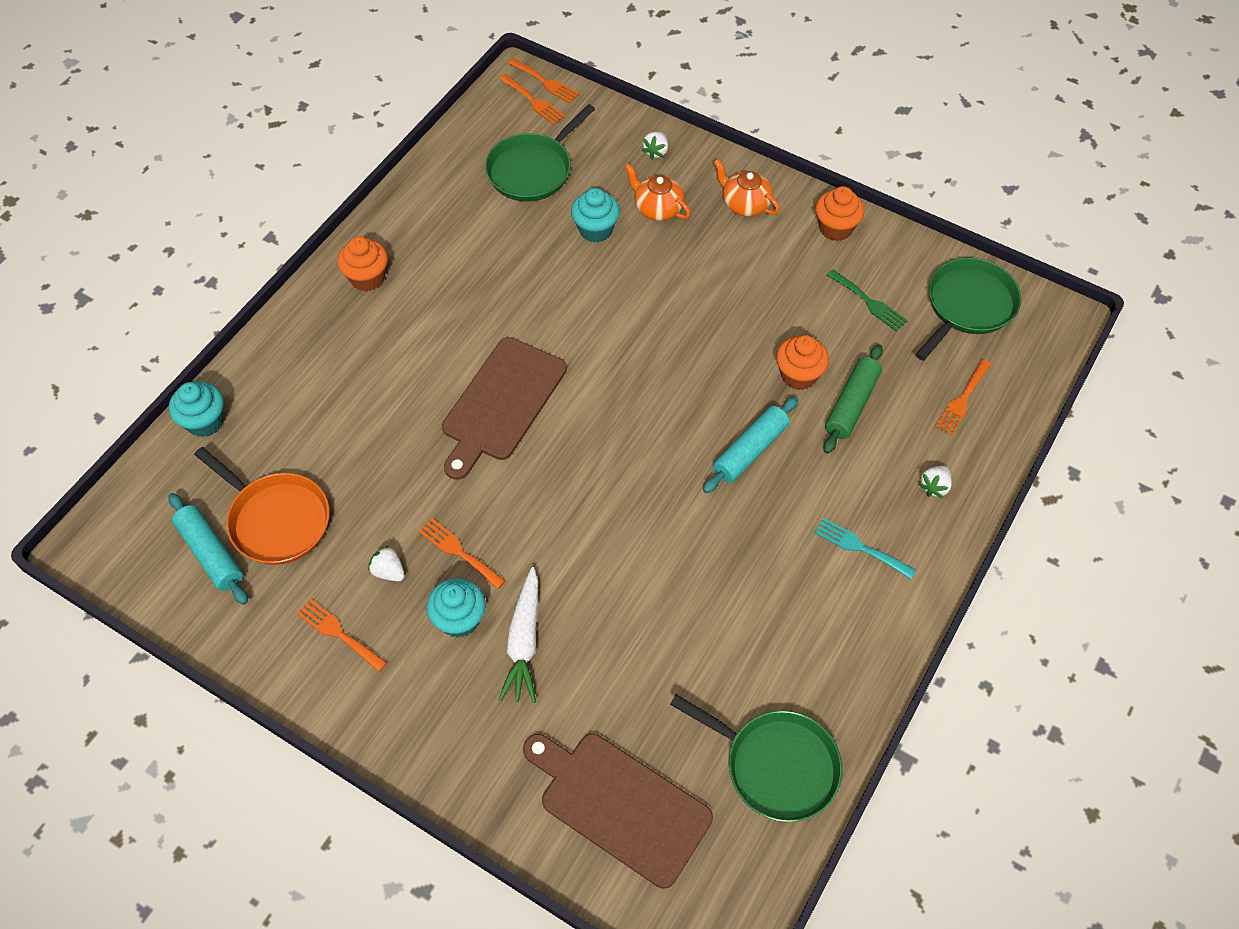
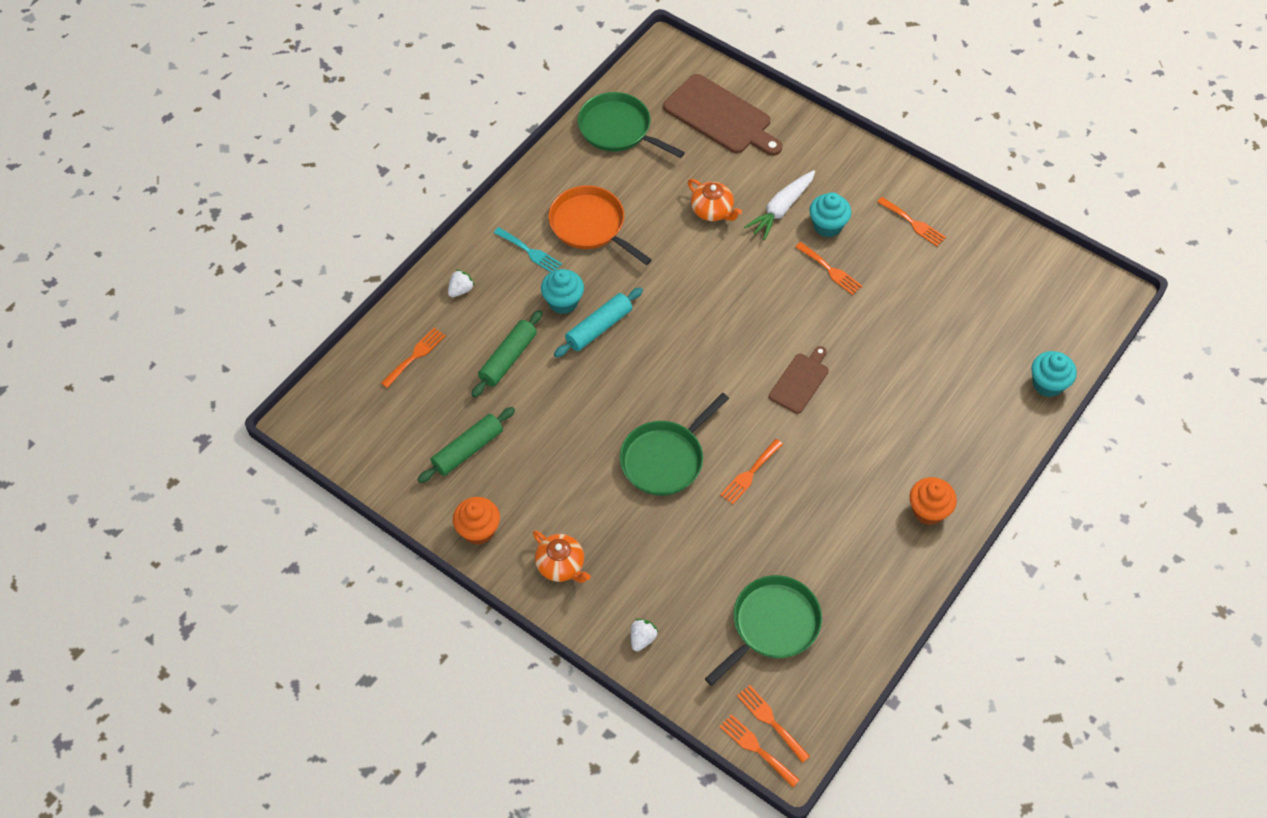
camera: 175 degrees left, 0 degrees up
turquoise rolling pin [168,493,248,605] -> none
orange pan [194,447,330,565] -> orange pan moved to [548,186,652,265]
white strawberry [368,545,405,581] -> none
brown cutting board [442,337,567,480] -> brown cutting board [769,346,829,414], size x0.57
white carrot [499,567,538,703] -> white carrot turned 150 degrees counterclockwise [744,170,815,240]
turquoise cupcake [571,188,620,242] -> turquoise cupcake moved to [541,269,584,314]
orange teapot [625,163,691,221] -> orange teapot moved to [688,179,742,221]
orange cupcake [776,335,829,390] -> none
green fork [827,269,908,331] -> green rolling pin [418,407,515,483]
green pan [915,258,1021,361] -> green pan moved to [620,393,729,496]
none -> orange fork [720,439,783,504]

